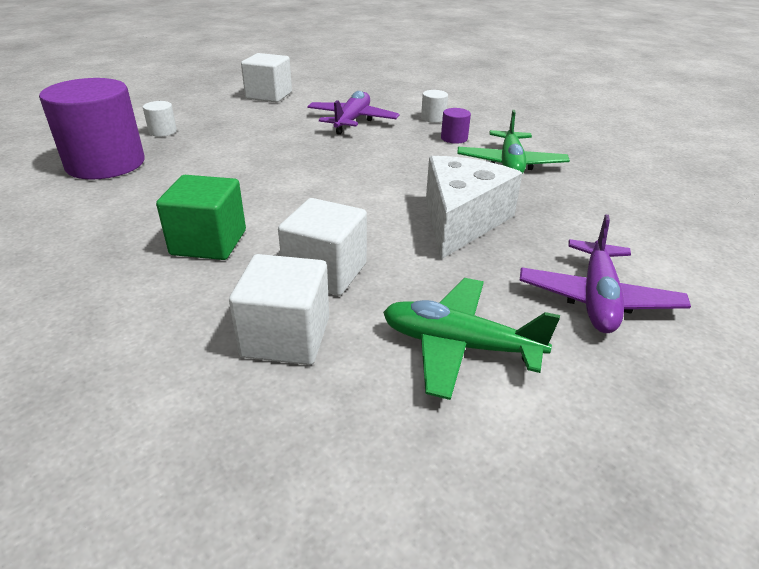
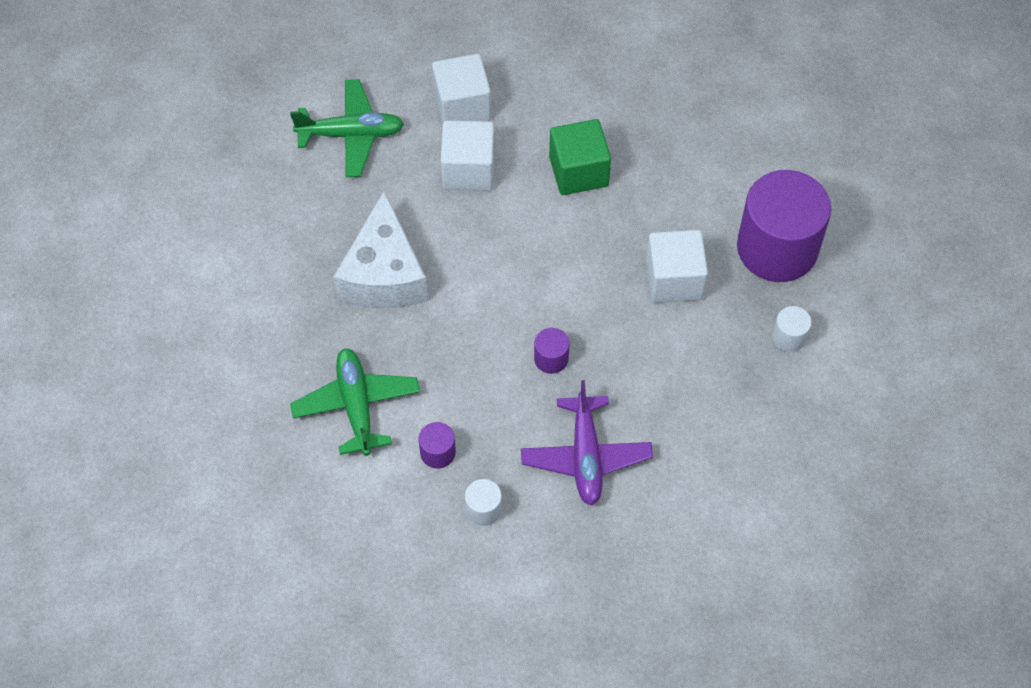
camera: 160 degrees right, 25 degrees up
white cube [241,53,292,102] -> white cube moved to [646,230,708,303]
purple plane [519,214,691,333] -> none
none -> purple cylinder [534,328,570,374]

